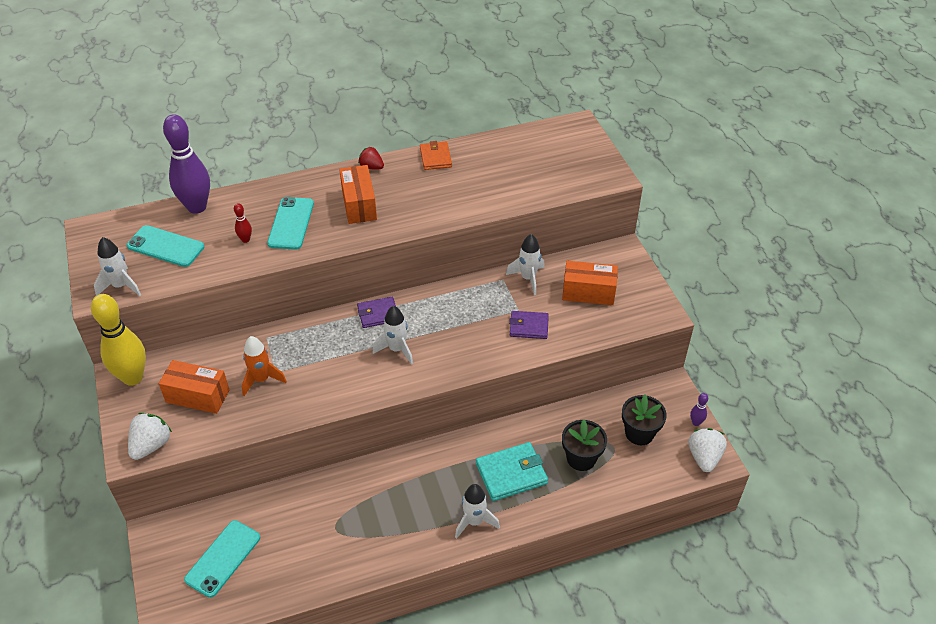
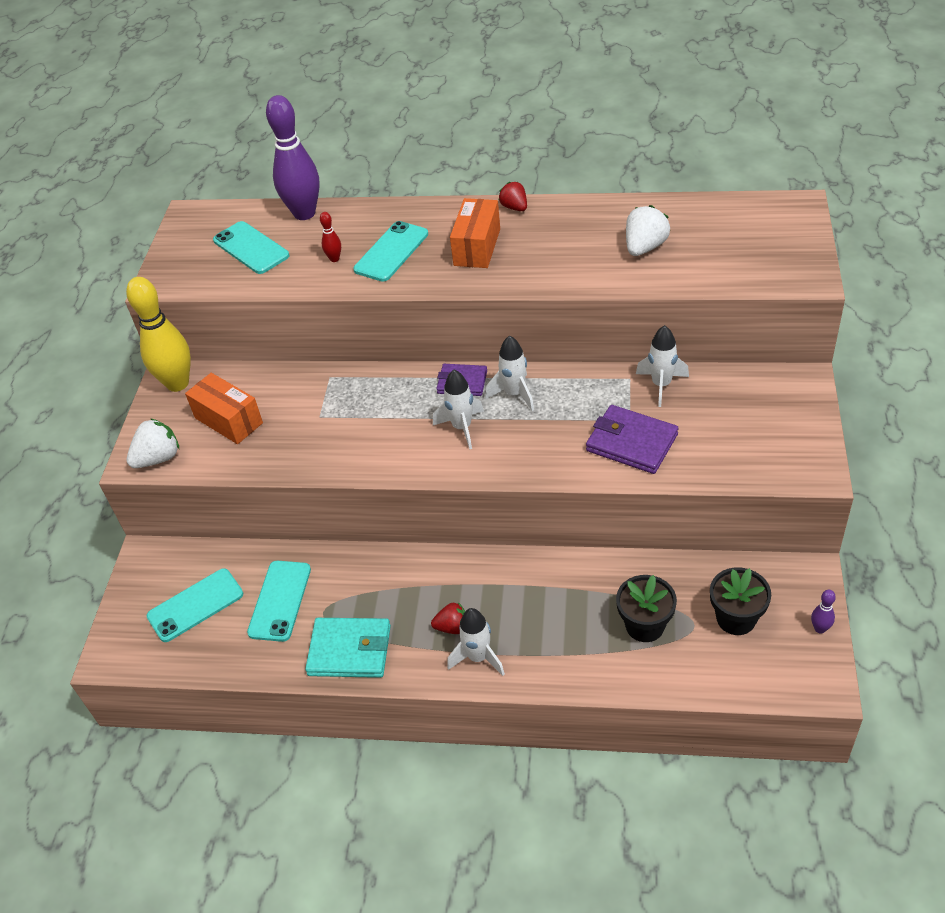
camera: 30 degrees right, 0 degrees up
white rocket [94,237,141,296] -> white rocket moved to [485,335,534,411]
orange rocket [242,336,287,396] -> none
orange wallet [420,141,452,170] -> none
turquoise wallet [476,442,548,501] -> turquoise wallet moved to [305,618,391,678]
purple wallet [509,311,549,339] -> purple wallet [586,405,678,474], size x1.53
orange box [562,261,618,305] -> none
white strawberry [689,428,727,472] -> white strawberry moved to [626,205,670,256]
none -> turquoise phone [247,561,311,642]
none -> red strawberry [431,602,465,634]

